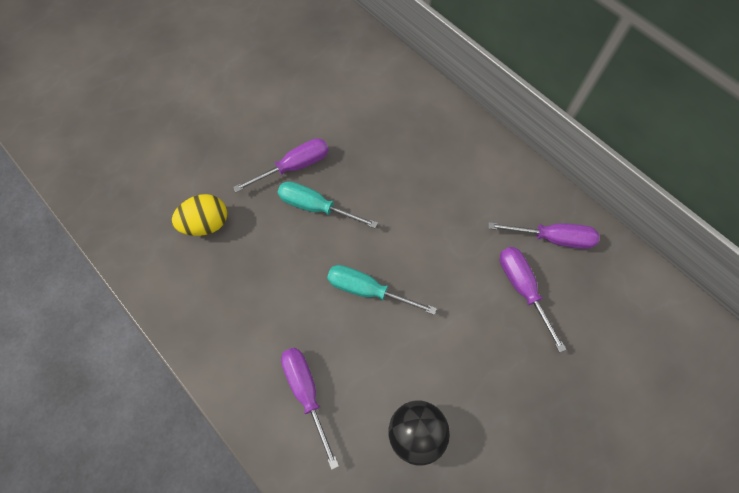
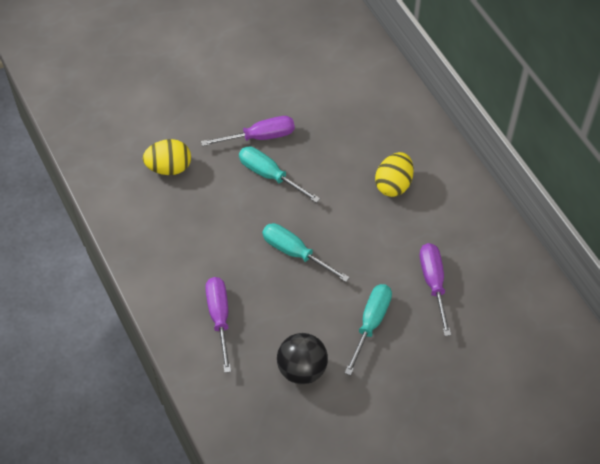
camera: 15 degrees right, 10 degrees down
purple screwdriver [488,222,600,249] -> none
none -> turquoise screwdriver [345,284,392,376]
none -> yellow egg [375,152,414,197]

